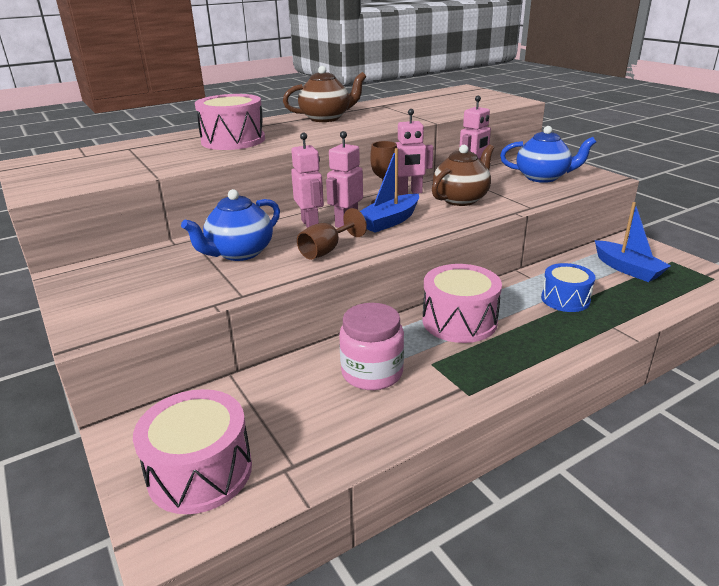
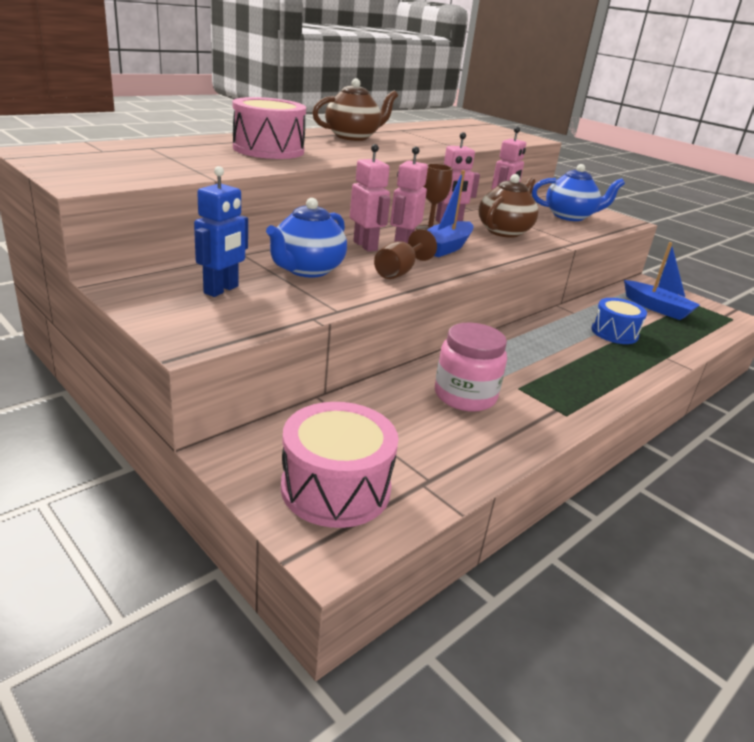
camera: 15 degrees left, 0 degrees up
pink drum [423,264,502,343] -> none
none -> blue robot [194,166,248,297]

